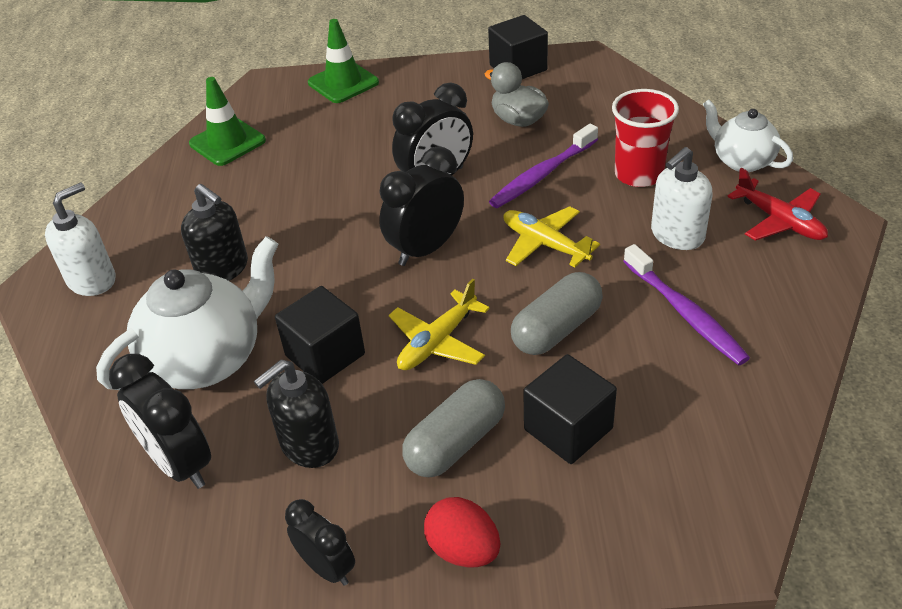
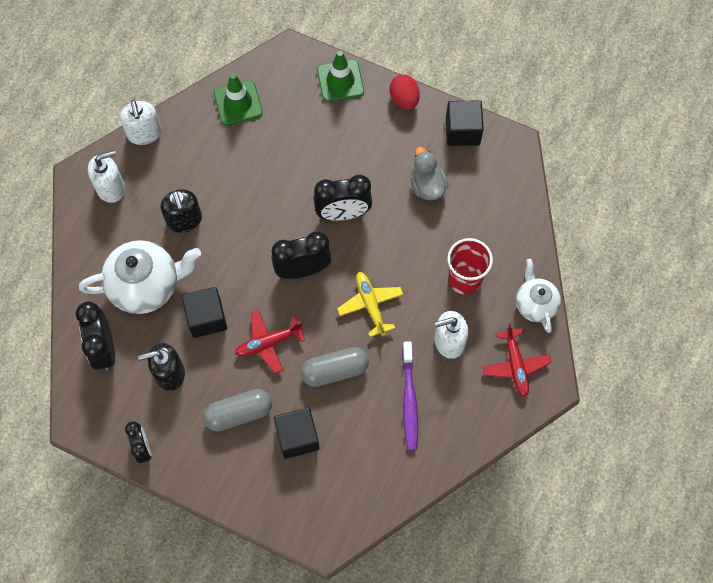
camera: 25 degrees right, 25 degrees up
yellow plane [389,279,490,370] -> red plane [235,310,305,374]
red egg [424,497,501,568] -> red egg moved to [389,74,420,110]
purple toothbrush [489,124,598,208] -> none
none -> white soap dispenser [120,100,161,145]

